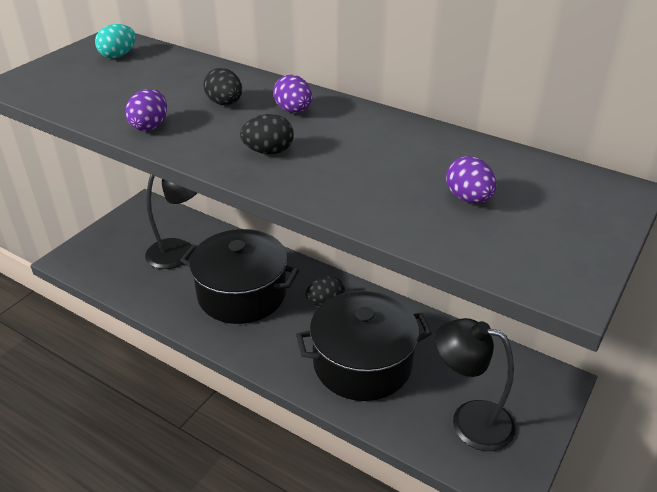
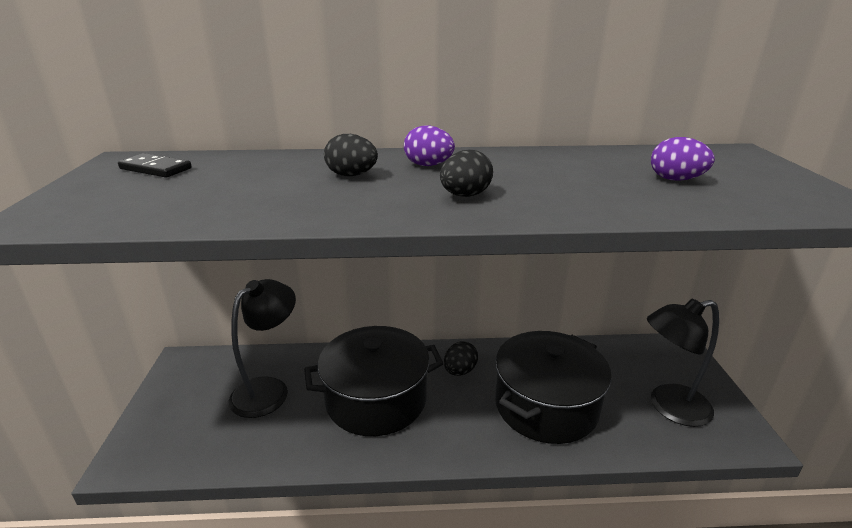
camera: 35 degrees left, 10 degrees down
turquoise egg [95,24,136,58] -> black domino [118,153,192,178]
purple egg [125,89,167,131] -> none

